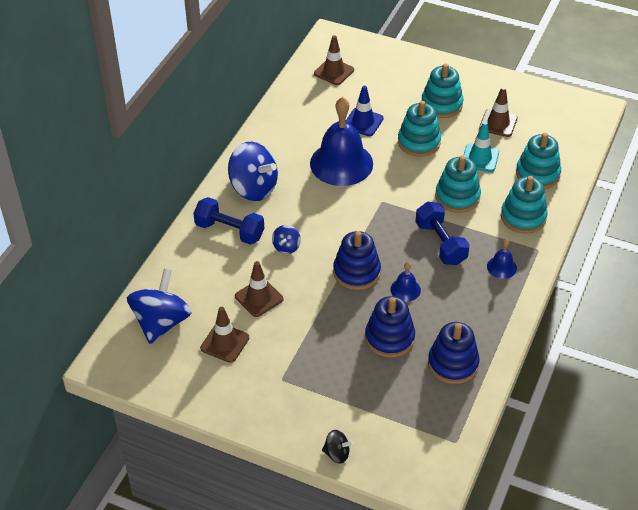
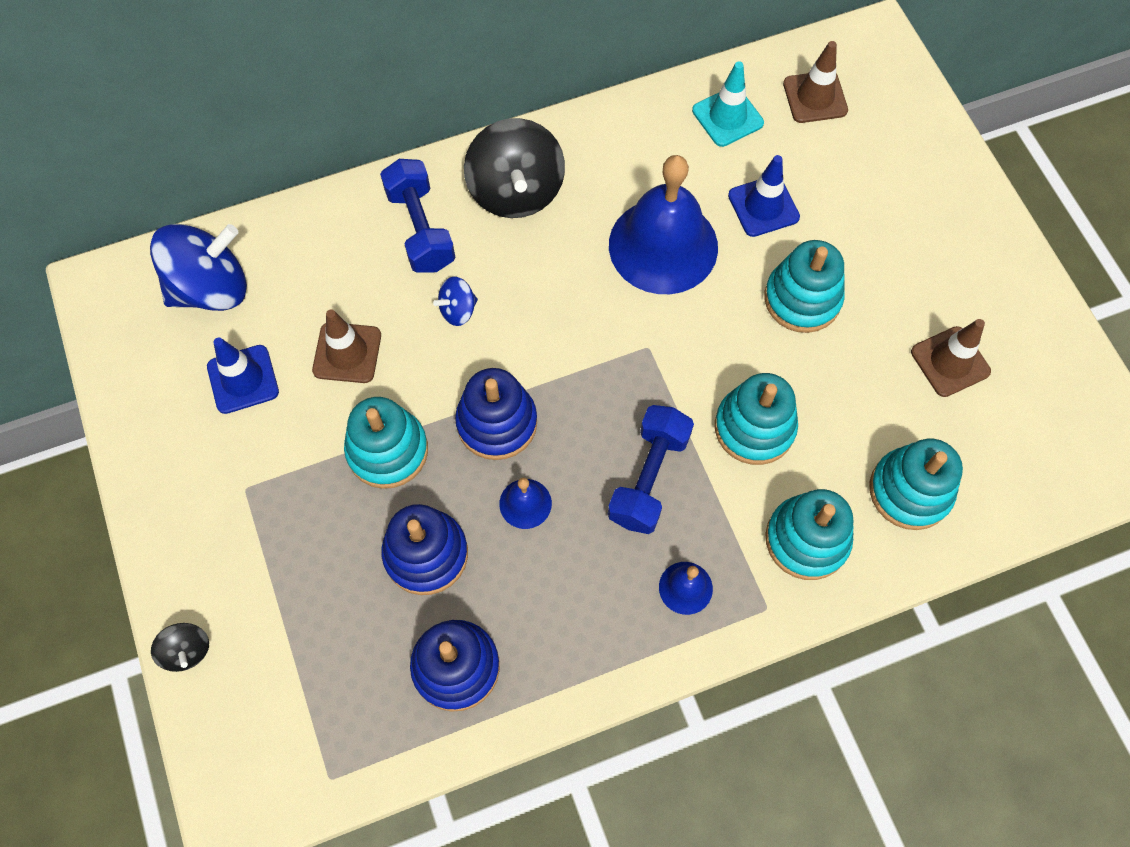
camera: 45 degrees right, 20 degrees up
brown traffic cone [200,307,249,363] -> blue traffic cone [207,337,279,414]
blue spinning top [228,142,278,201] -> black spinning top [464,118,565,218]
turquoise stacking toy [422,63,463,118] -> turquoise stacking toy moved to [344,397,428,489]
turquoise traffic cone [463,121,499,172] -> turquoise traffic cone moved to [692,61,764,147]

